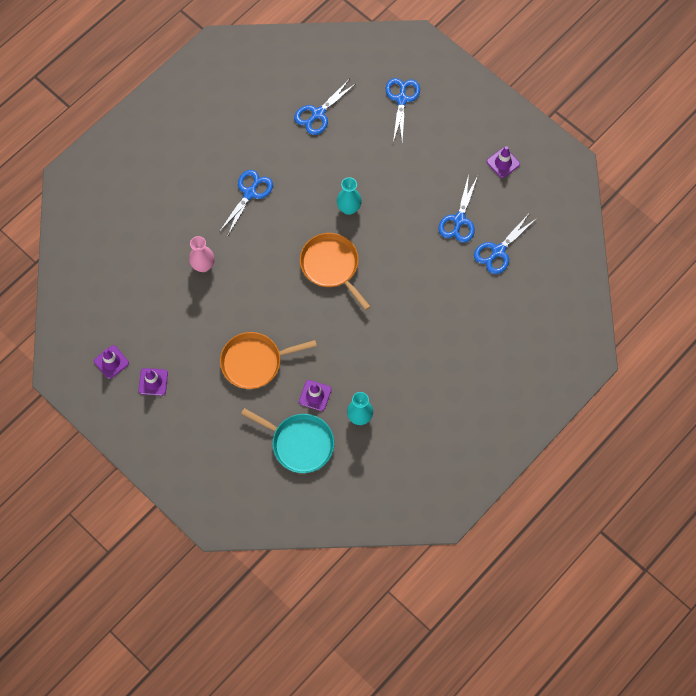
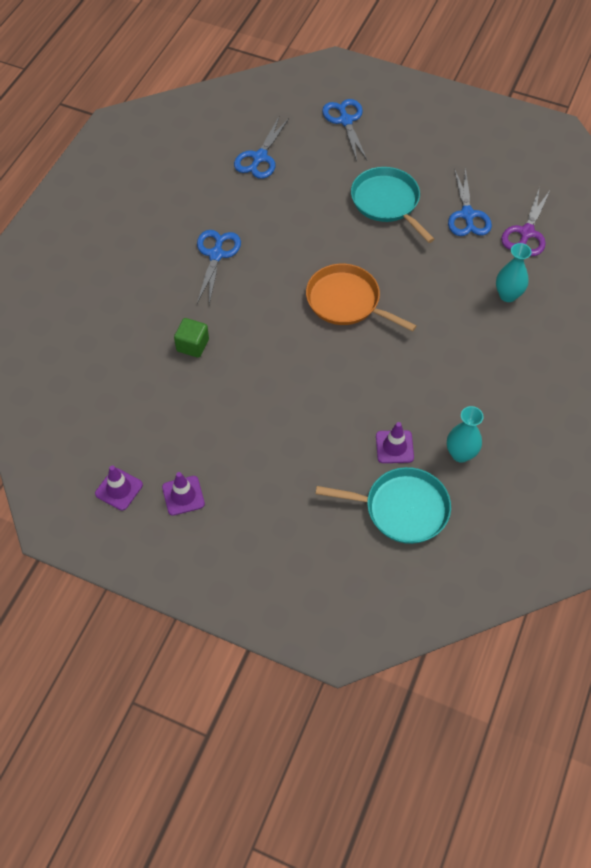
camera: 20 degrees left, 10 degrees down
pink vase [189,236,214,272] -> green cube [174,318,209,358]
orange pan [220,332,317,389] -> none
turquoise vase [337,177,362,215] -> turquoise vase moved to [496,243,532,302]
blue scissors [474,215,537,274] -> purple scissors [501,187,551,256]
purple traffic cone [487,146,520,178] -> none
none -> turquoise pan [351,167,434,243]

